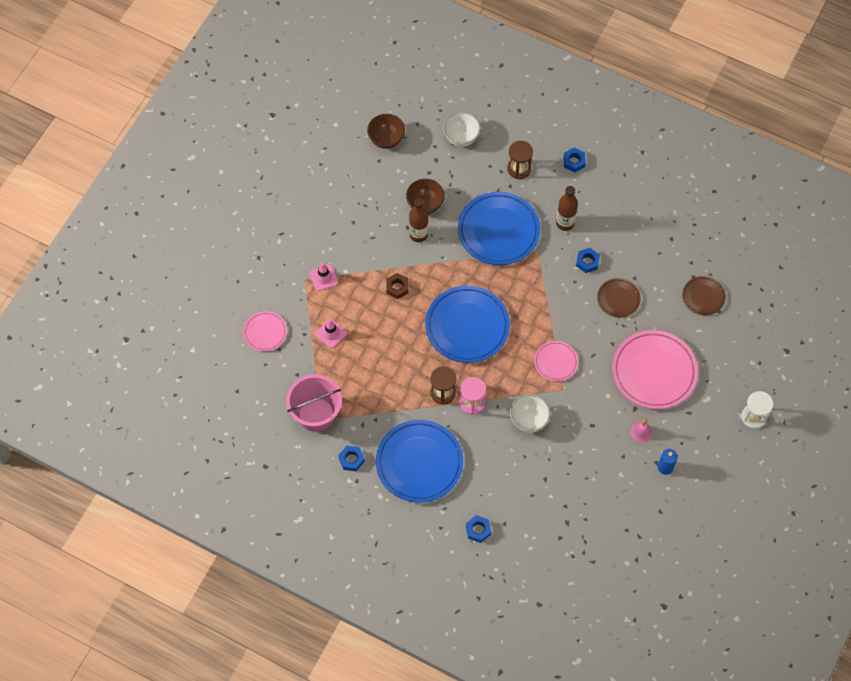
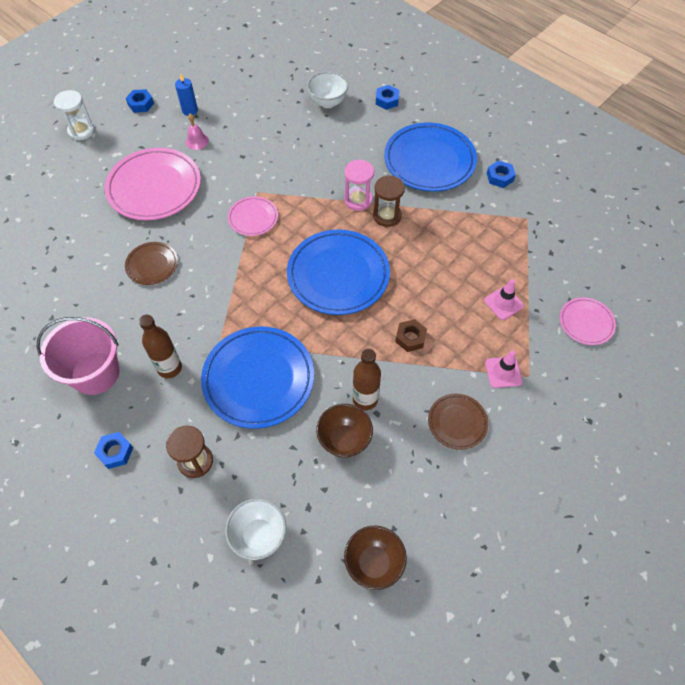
camera: 165 degrees left, 5 degrees down
pink bucket [286,374,342,432] -> pink bucket moved to [37,317,120,395]
white bowl [510,394,551,433] -> white bowl moved to [307,71,348,108]
blue nut [576,248,600,273] -> blue nut moved to [126,89,154,113]
brown plate [682,276,726,315] -> brown plate moved to [428,393,488,450]

